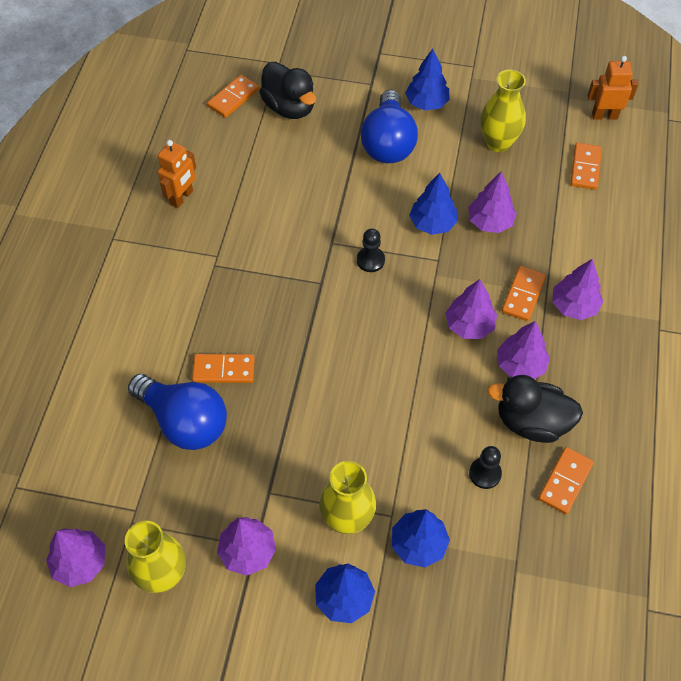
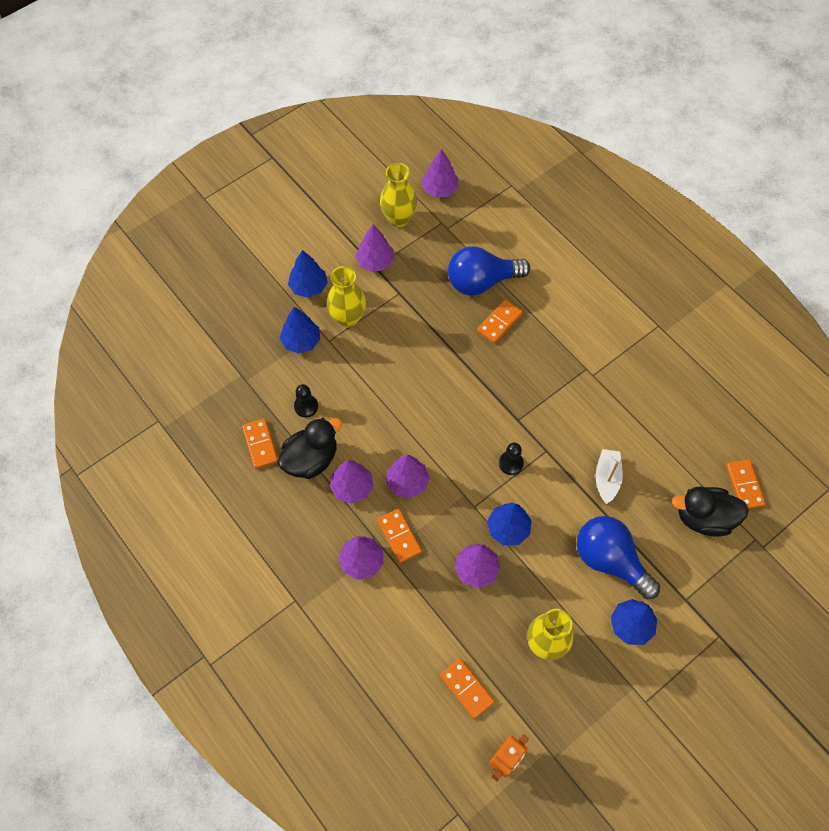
camera: 130 degrees right, 5 degrees up
orange robot [158,140,196,208] -> none
none -> white boat [596,449,623,504]

